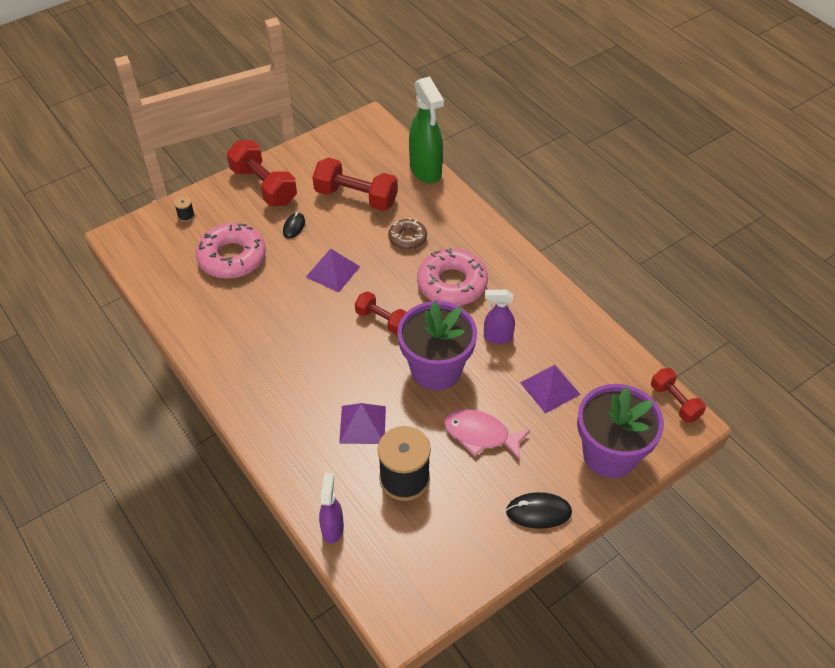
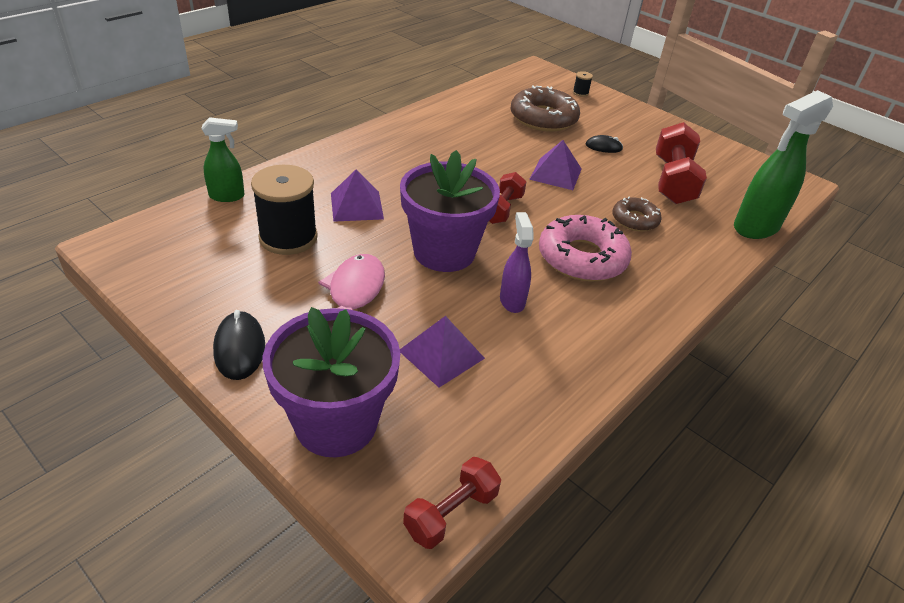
camera: 75 degrees right, 10 degrees down
pink donut [196,223,266,279] -> brown donut [511,85,580,132]
red dumbbell [227,140,297,206] -> none
purple spray bottle [319,473,344,544] -> green spray bottle [201,117,245,202]

